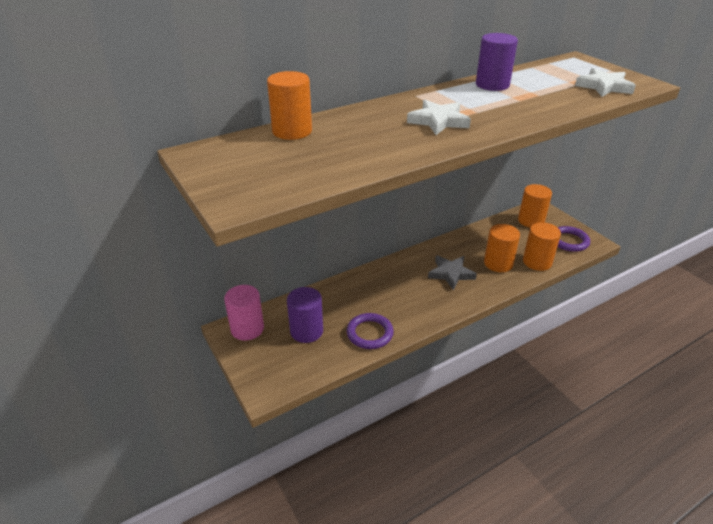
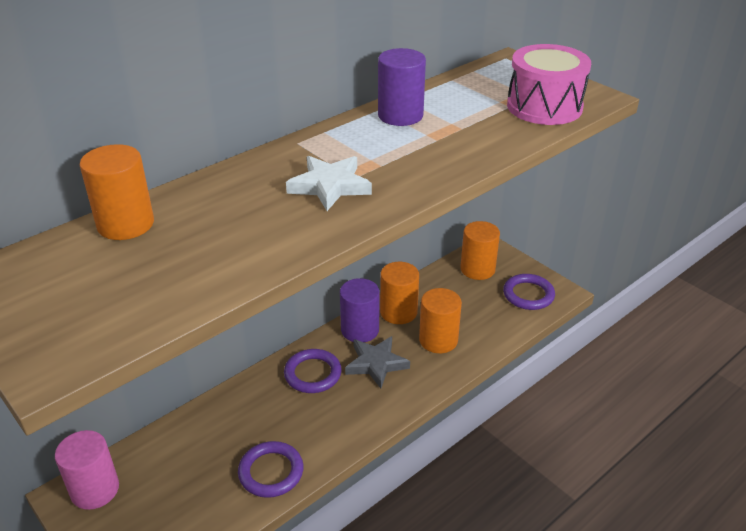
camera: 10 degrees left, 0 degrees up
purple cylinder [287,287,323,343] -> purple cylinder moved to [340,278,380,342]
orange cylinder [523,222,561,271] -> orange cylinder moved to [380,262,419,324]
white star [575,68,636,97] -> pink drum [507,44,591,125]
none -> purple ring [284,349,342,393]

